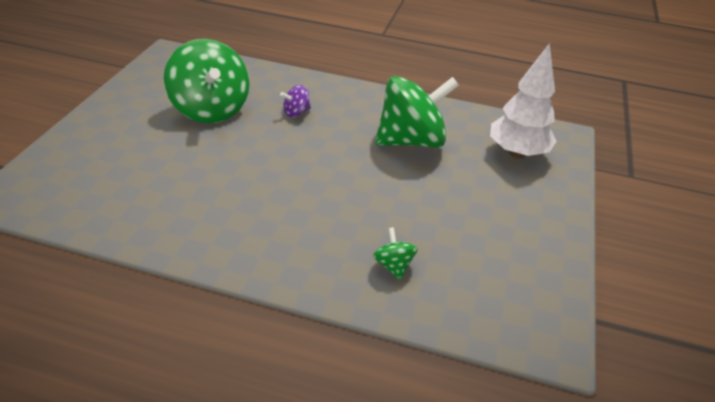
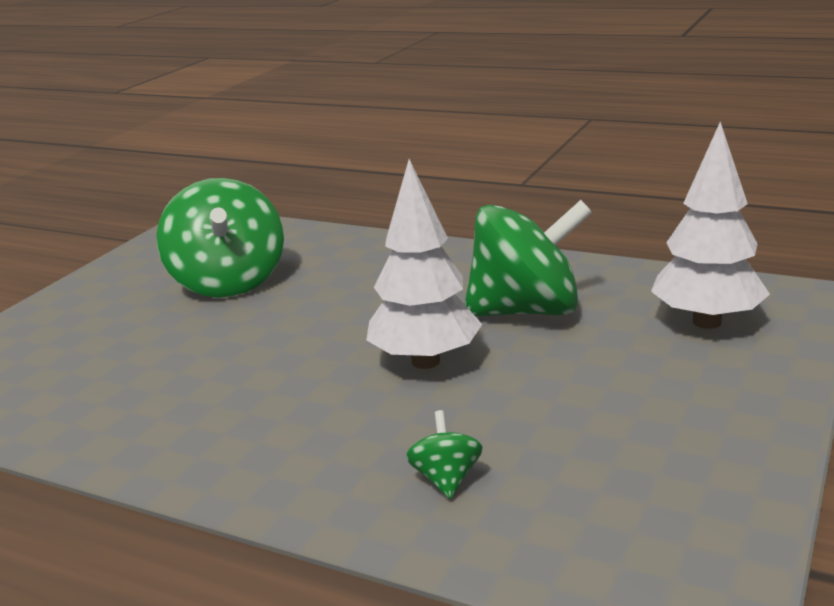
camera: 15 degrees right, 15 degrees down
purple spinning top [280,85,311,117] -> none
none -> white tree [366,159,482,369]

